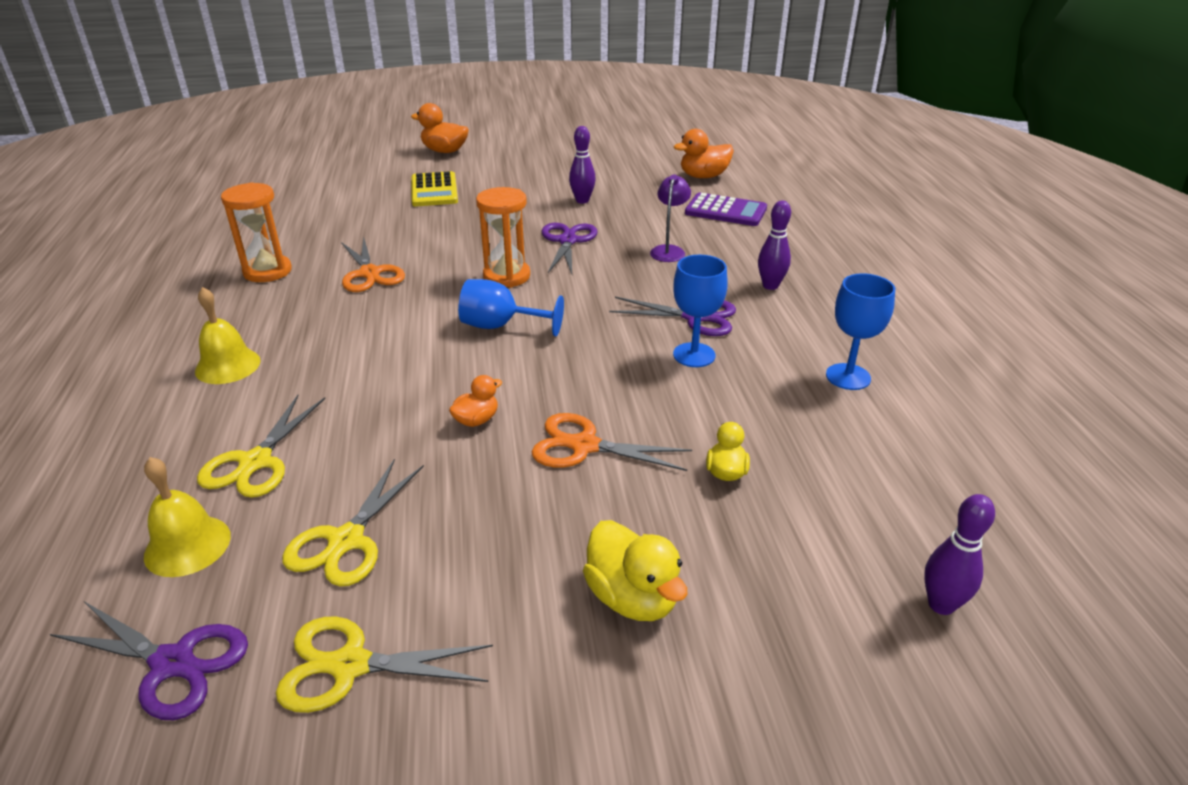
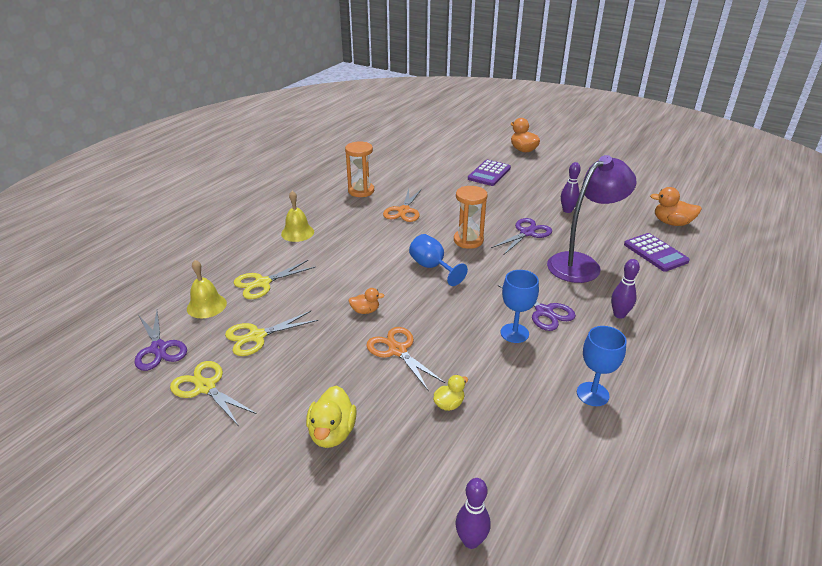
camera: 40 degrees right, 0 degrees up
yellow calculator [412,171,458,206] -> purple calculator [468,160,511,186]
purple lamp [650,174,691,262] -> purple lamp [547,155,637,283], size x2.09

